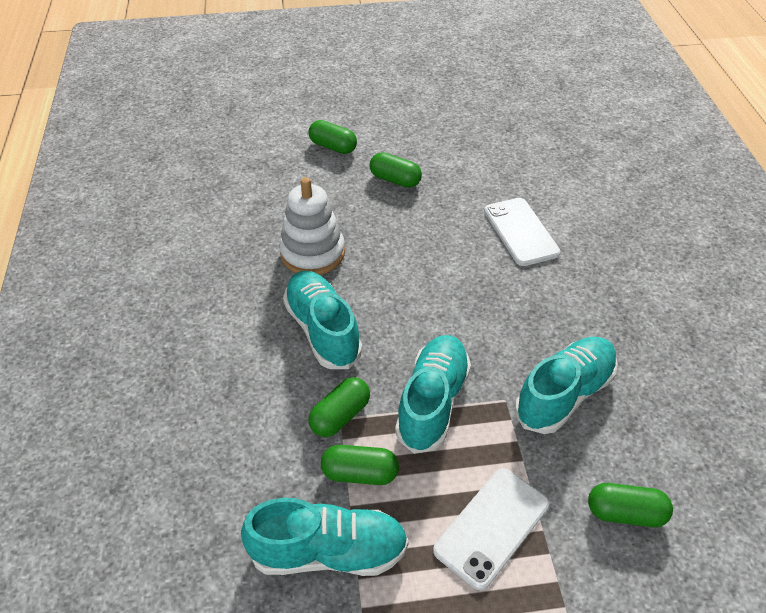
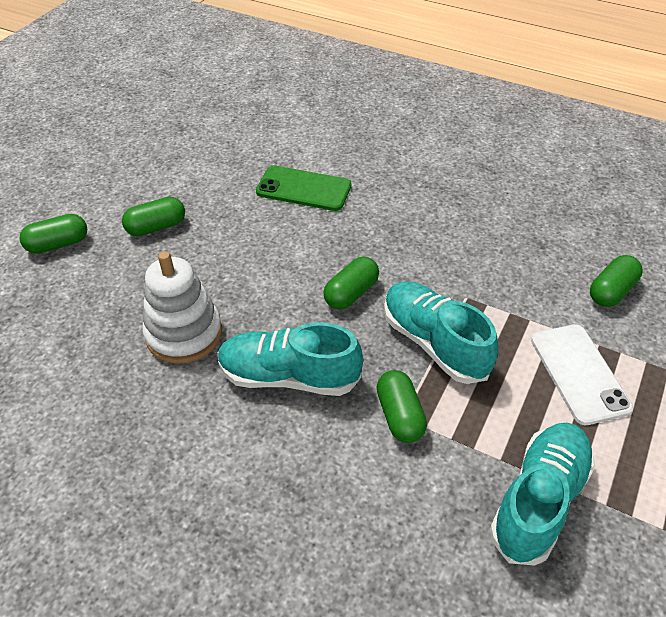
camera: 55 degrees left, 0 degrees up
green capsule [321,445,399,485] -> green capsule moved to [323,257,379,310]
white phone [484,198,560,266] -> green phone [256,165,351,211]
turquoise shoe [515,337,618,434] -> none

